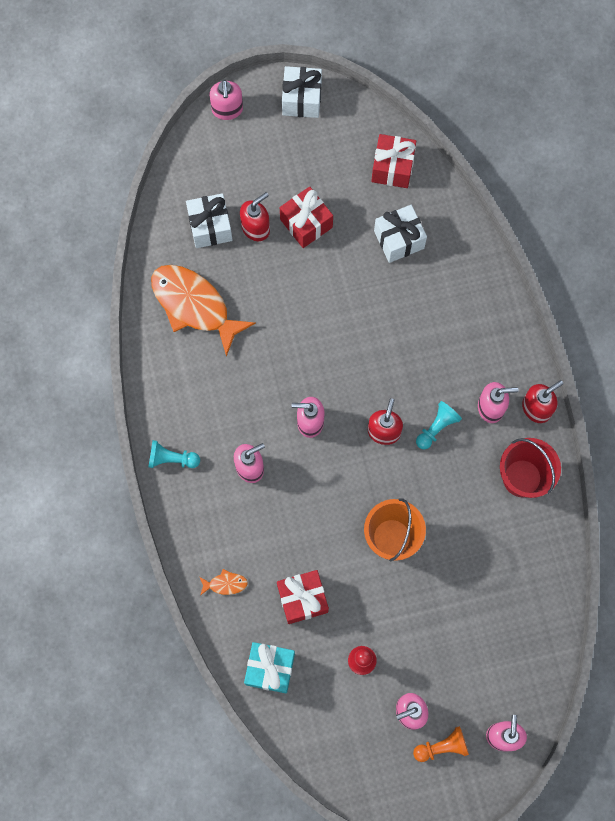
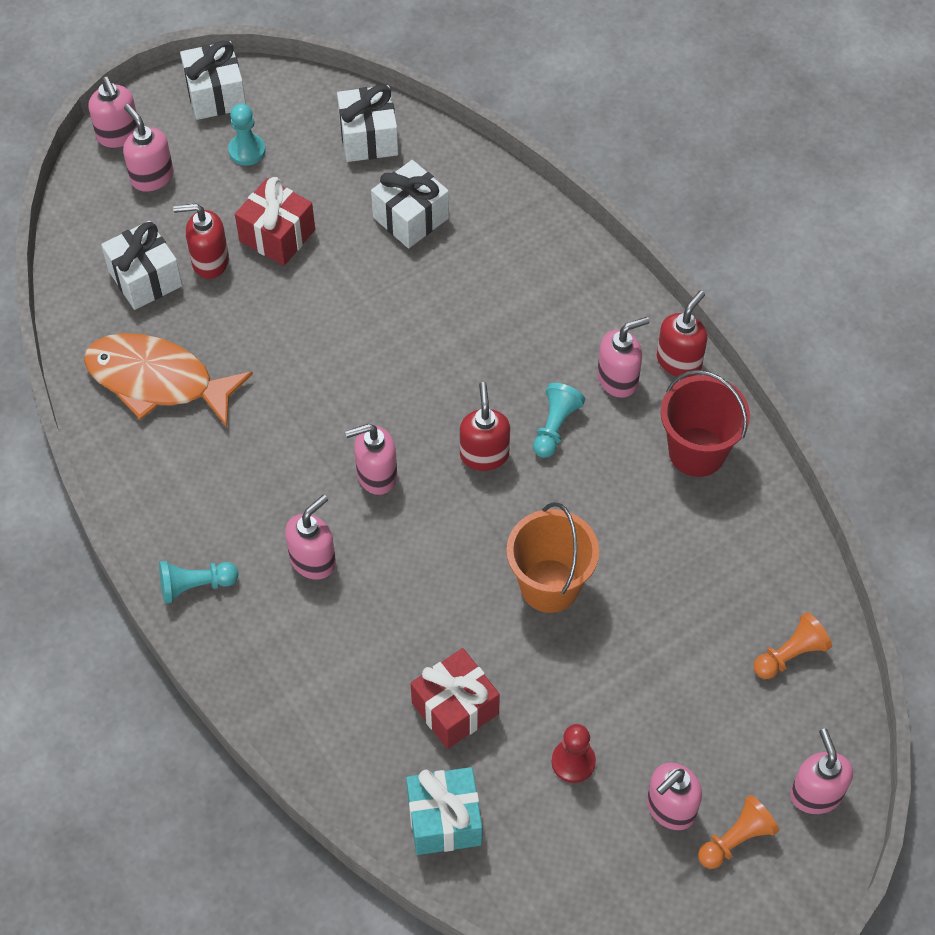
camera: 20 degrees left, 15 degrees down
orange fish [200,569,248,595] -> none
red soap dispenser [240,192,270,241] -> red soap dispenser turned 120 degrees counterclockwise [173,203,229,279]
red gift [371,134,416,188] -> white gift [337,85,398,162]
none -> pink soap dispenser [123,104,173,192]
none -> turquoise pawn [228,103,266,166]
none -> orange pawn [753,612,832,679]

